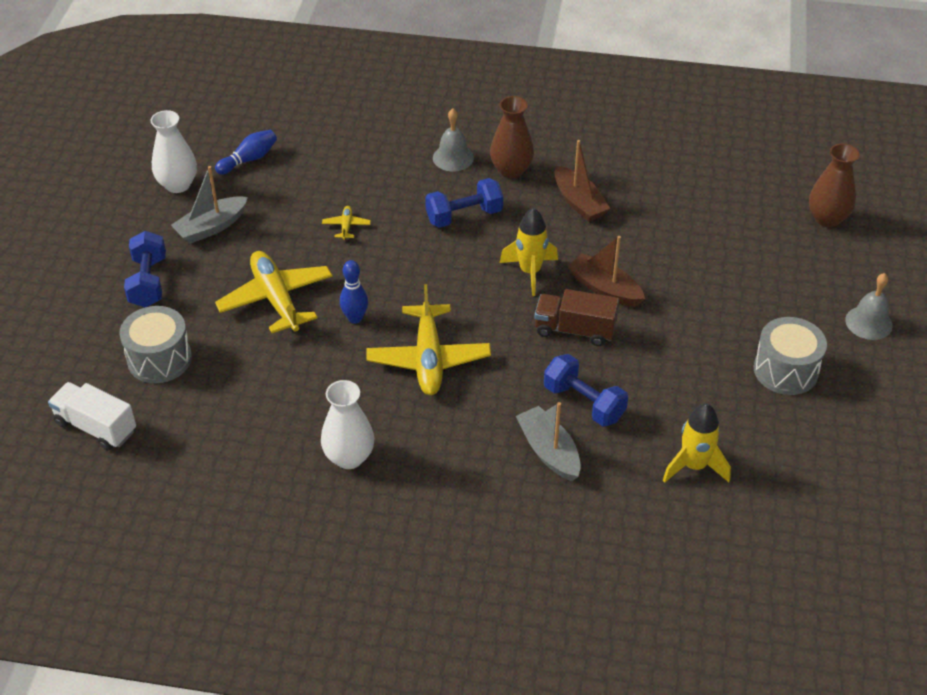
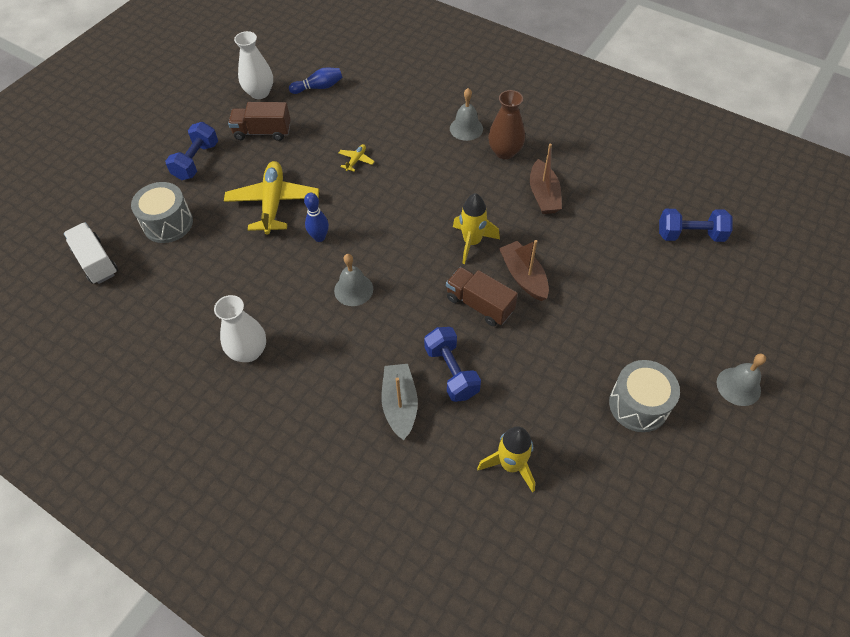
camera: 25 degrees right, 10 degrees up
grey boat [171,166,248,244] -> brown truck [228,102,291,141]
yellow plane [366,284,491,395] -> grey bell [334,254,373,306]
blue dumbbell [425,178,503,228] -> blue dumbbell moved to [659,209,733,242]
brown vase [809,144,860,227] -> none

